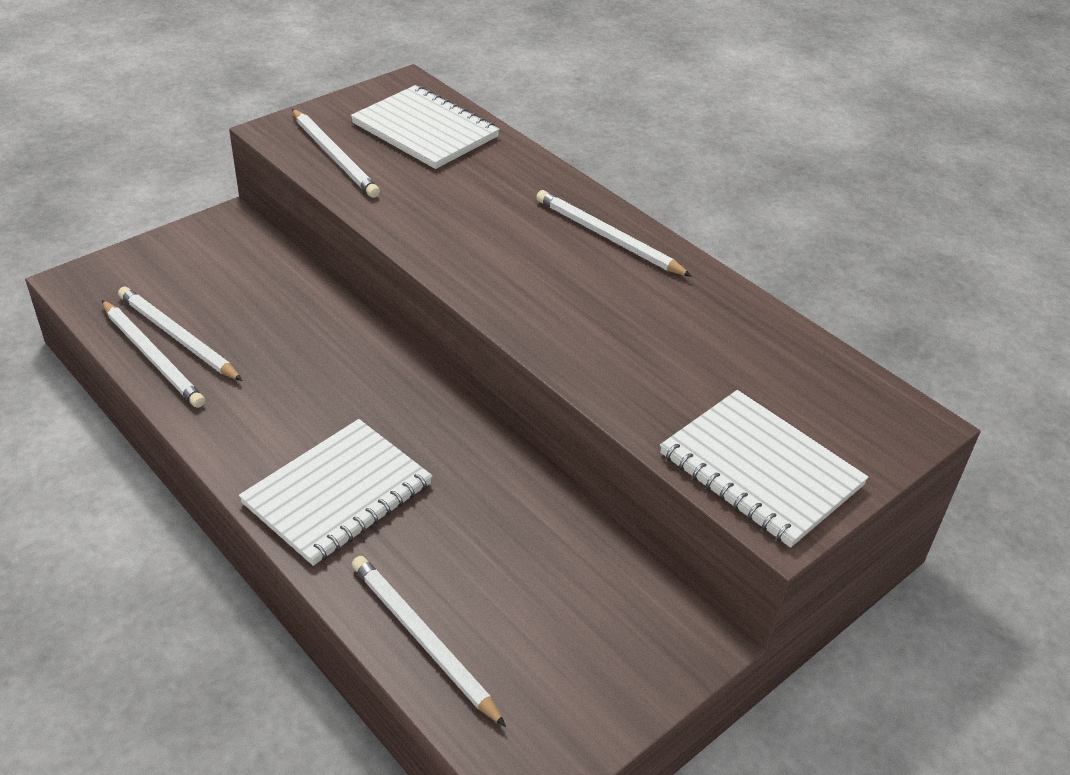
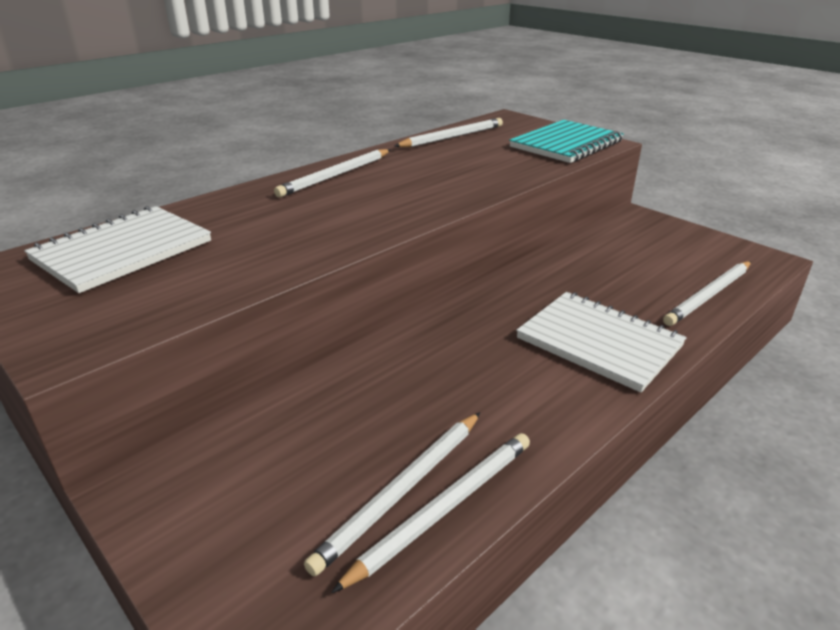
camera: 90 degrees left, 10 degrees down
white pencil [292,109,380,198] -> white pencil moved to [395,118,503,147]
white notebook [660,390,869,548] -> turquoise notebook [509,120,624,163]

